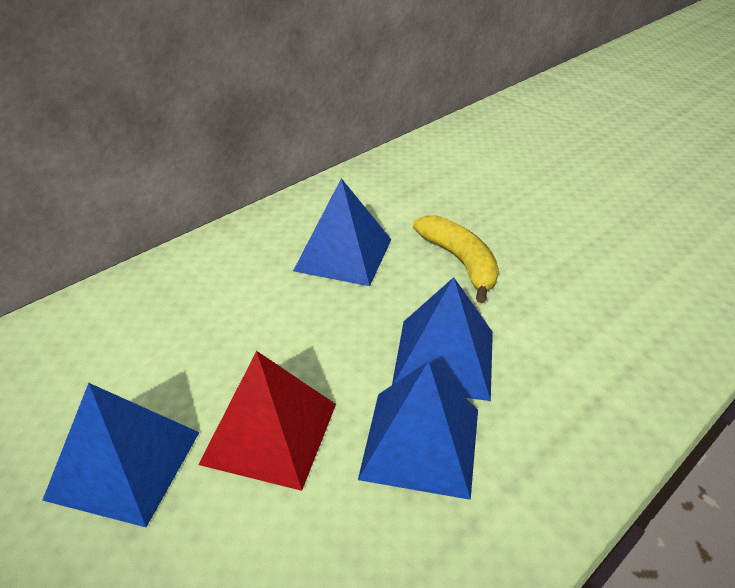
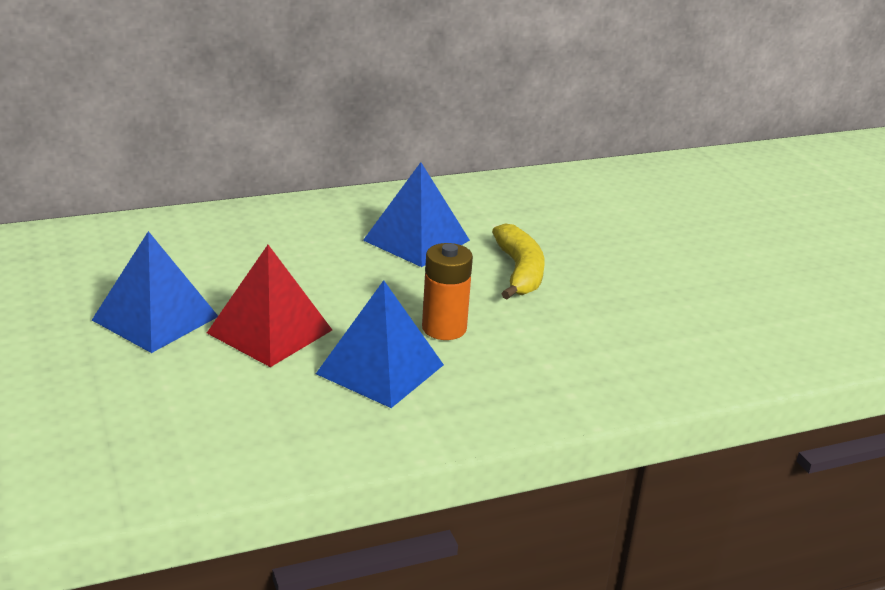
camera: 20 degrees right, 10 degrees down
blue pyramid [392,277,493,401] -> orange battery [422,243,473,340]

